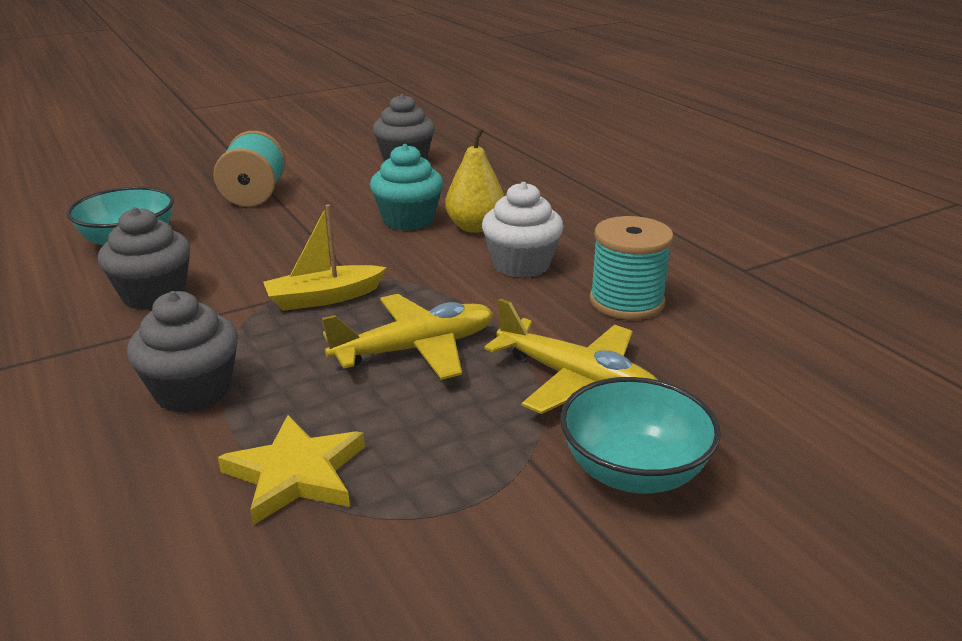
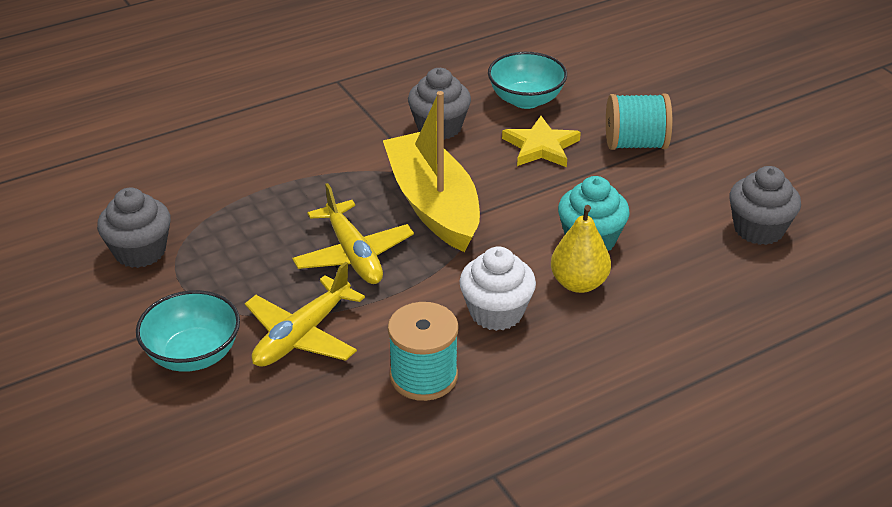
camera: 90 degrees right, 10 degrees up
grey cupcake [127,291,238,413] -> grey cupcake moved to [97,188,171,268]
yellow star [218,415,365,525] -> yellow star moved to [502,116,581,167]
yellow boat [263,204,387,311] -> yellow boat [383,91,480,252], size x1.86

